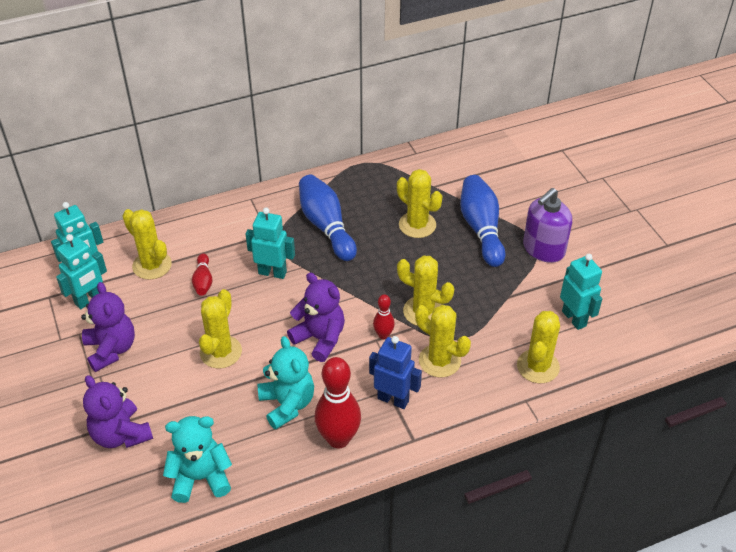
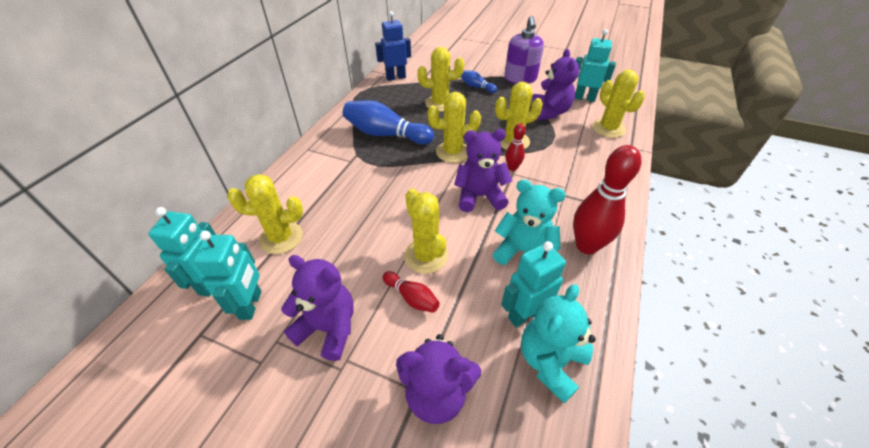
camera: 45 degrees left, 0 degrees up
red bowling pin [192,253,213,296] -> red bowling pin moved to [383,271,440,313]
turquoise robot [246,207,295,279] -> turquoise robot moved to [501,241,566,327]
blue robot [369,336,422,409] -> blue robot moved to [375,11,411,81]
yellow cactus [415,305,471,377] -> yellow cactus moved to [428,92,481,163]
blue bowling pin [460,175,506,267] -> blue bowling pin [461,70,497,93], size x0.51
none -> purple teddy bear [531,49,579,121]

